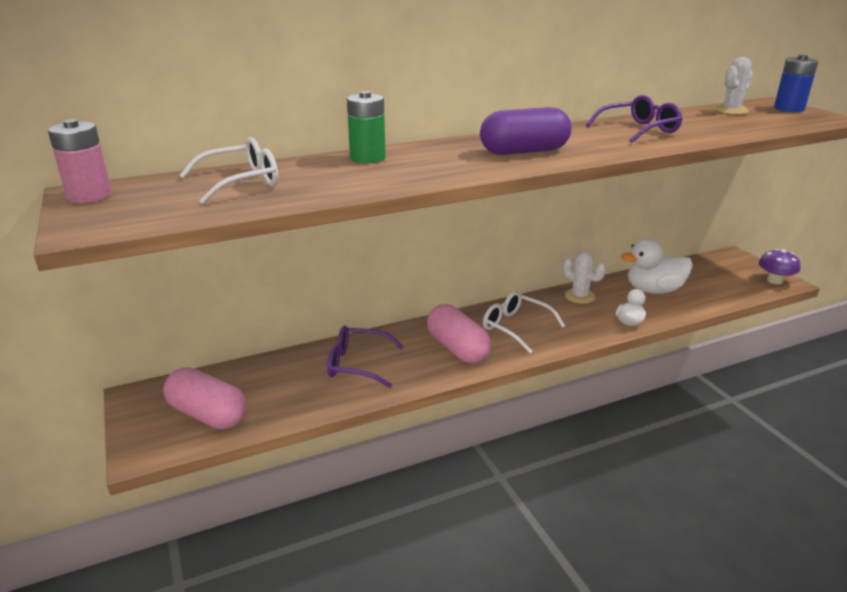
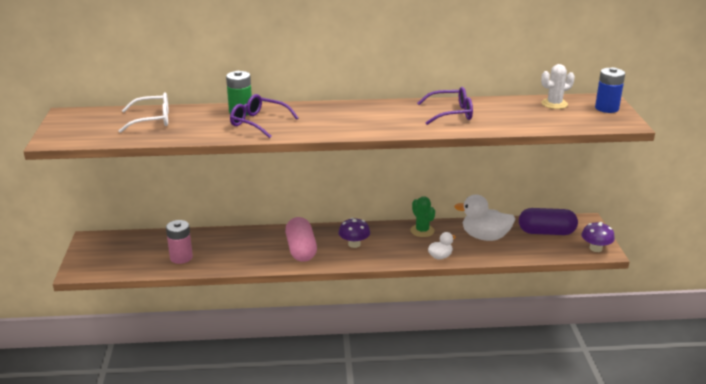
camera: 20 degrees right, 0 degrees up
pink battery [48,119,112,203] -> pink battery moved to [166,220,193,264]
pink capsule [163,367,247,429] -> none
purple glasses [327,326,404,388] -> purple glasses moved to [230,94,298,138]
purple capsule [480,107,571,155] -> purple capsule moved to [519,208,578,235]
white glasses [483,291,565,353] -> purple mushroom [338,218,370,248]
white cactus [563,251,606,304] -> green cactus [410,196,435,237]

